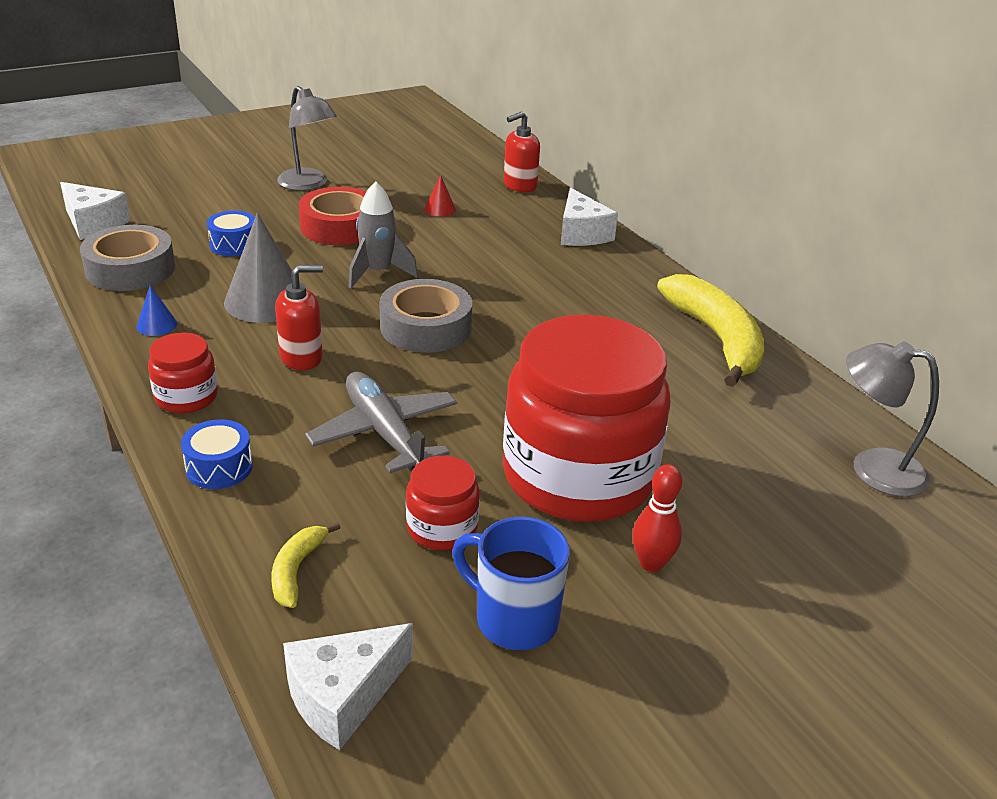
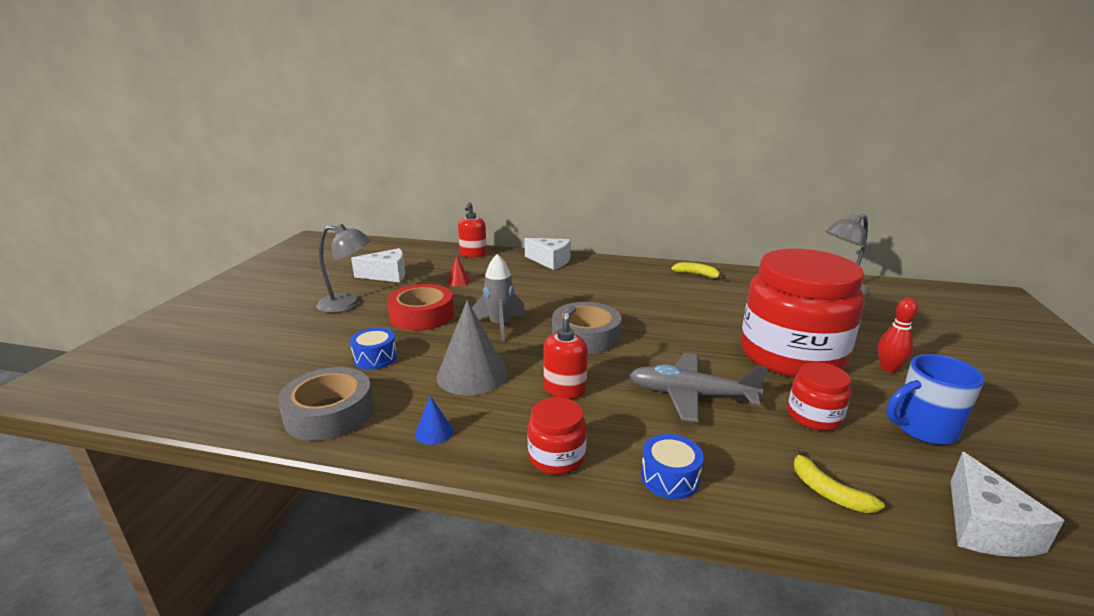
camera: 45 degrees left, 10 degrees down
white cheese [60,182,131,240] -> white cheese moved to [351,248,405,282]
yellow banana [657,274,764,387] -> yellow banana [671,262,724,280], size x0.46

